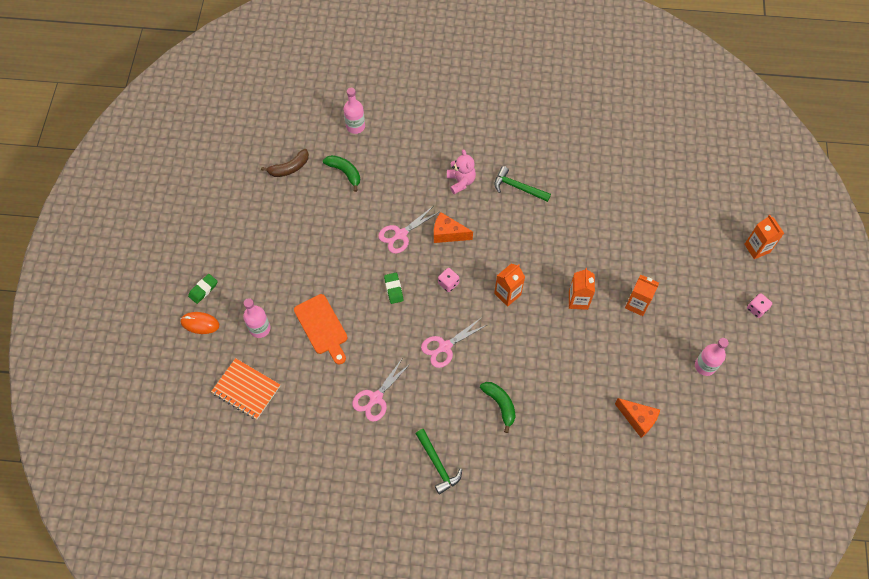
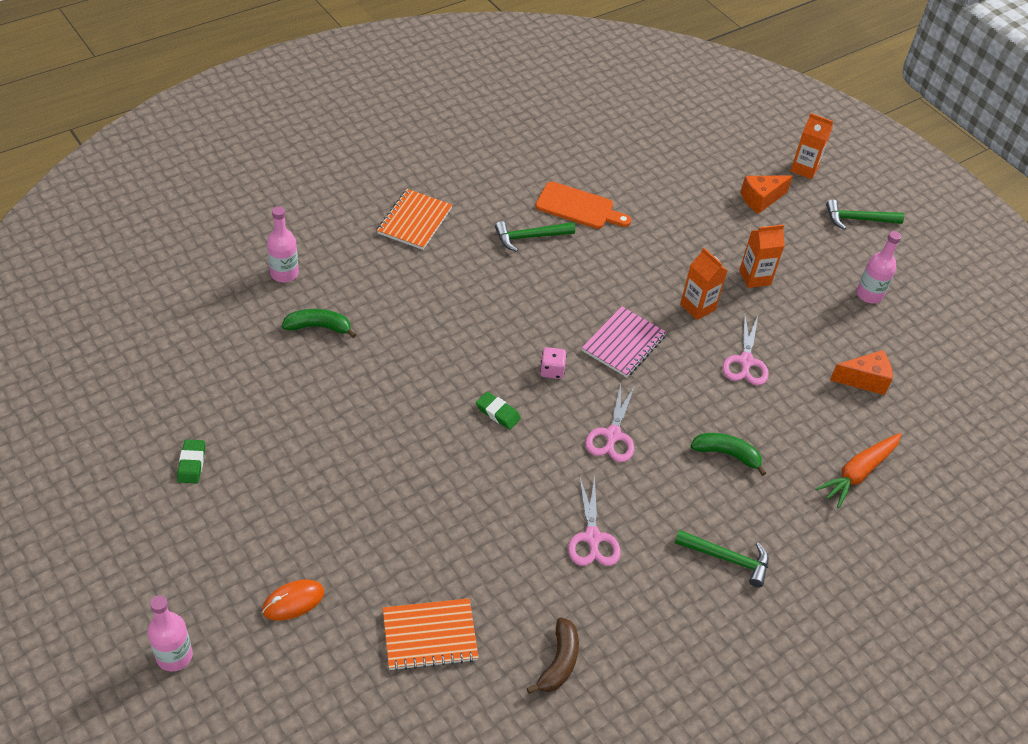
camera: 45 degrees left, 15 degrees down
green eraser [188,274,217,304] -> green eraser moved to [177,439,205,483]
pink bottle [243,298,271,338] -> pink bottle moved to [148,595,193,672]
brown banana [261,149,309,177] -> brown banana moved to [527,617,579,694]
orange cutting board [294,294,347,364] -> orange cutting board moved to [535,182,631,229]
pink scissors [378,206,439,254] -> pink scissors moved to [722,313,769,385]
orange cheese [434,212,473,243] -> orange cheese moved to [740,175,793,214]
pink teddy bear [447,149,476,194] -> none
orange carton [494,264,525,307] -> pink notebook [582,306,667,378]
pink dice [747,293,772,318] -> green hammer [826,199,904,230]
none -> orange notebook [377,189,452,250]
none -> orange carrot [815,433,902,508]

